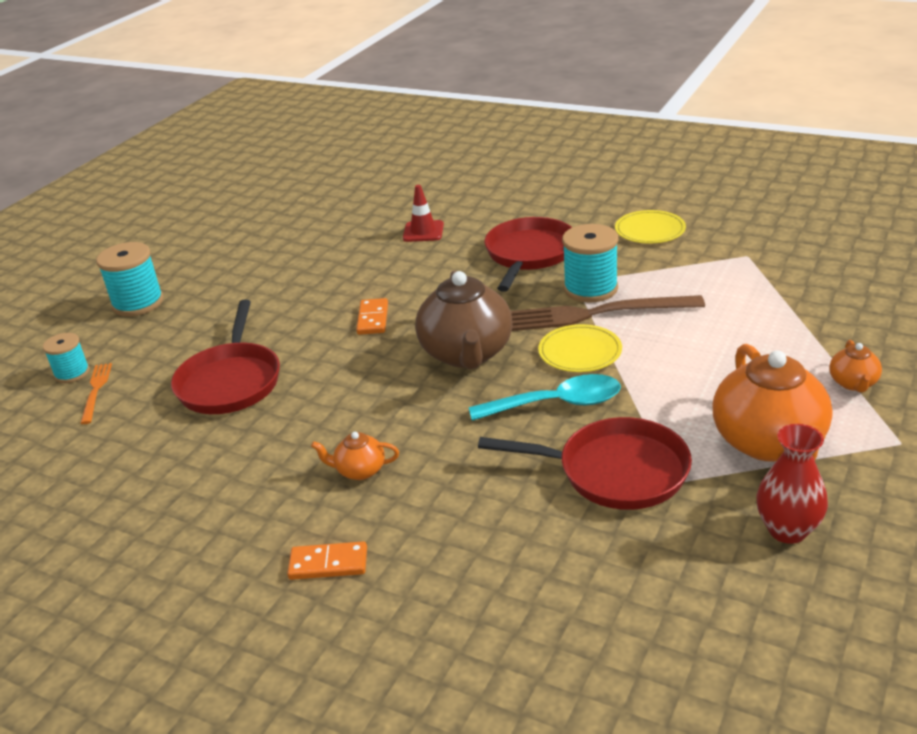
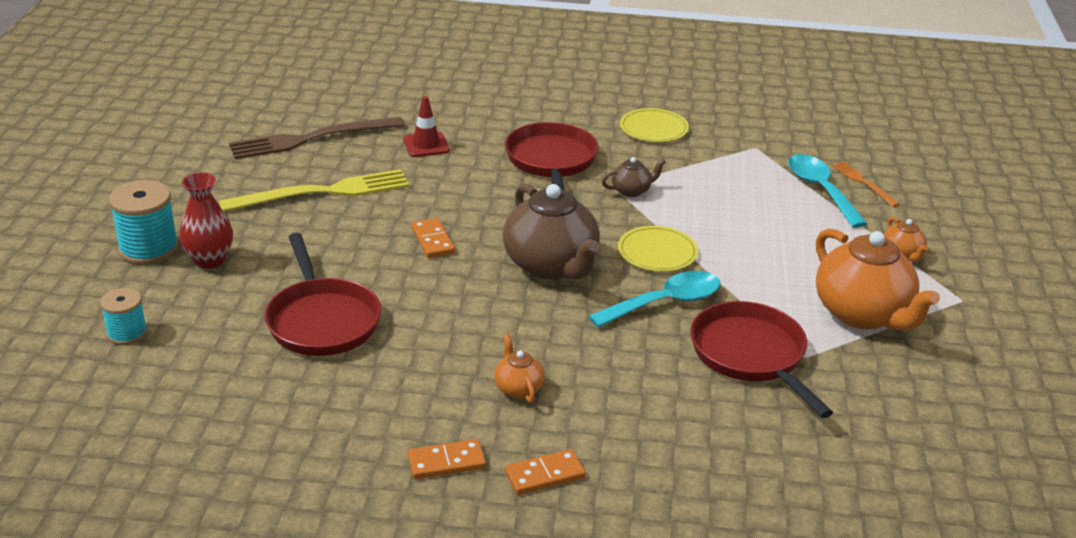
camera: 25 degrees left, 0 degrees up
orange fork [80,363,112,424] -> orange fork moved to [832,161,900,207]
orange teapot [311,432,399,480] -> orange teapot turned 90 degrees clockwise [494,334,545,403]
red pan [478,417,692,510] -> red pan turned 105 degrees counterclockwise [690,301,833,418]
brown fork [511,295,705,331] -> brown fork moved to [229,117,405,159]
turquoise spool [562,224,618,302] -> brown teapot [602,157,666,197]
red vase [756,424,828,544] -> red vase moved to [179,173,233,269]
none -> yellow fork [219,169,409,212]
none -> orange domino [408,439,486,479]
none -> turquoise spoon [788,154,868,228]

